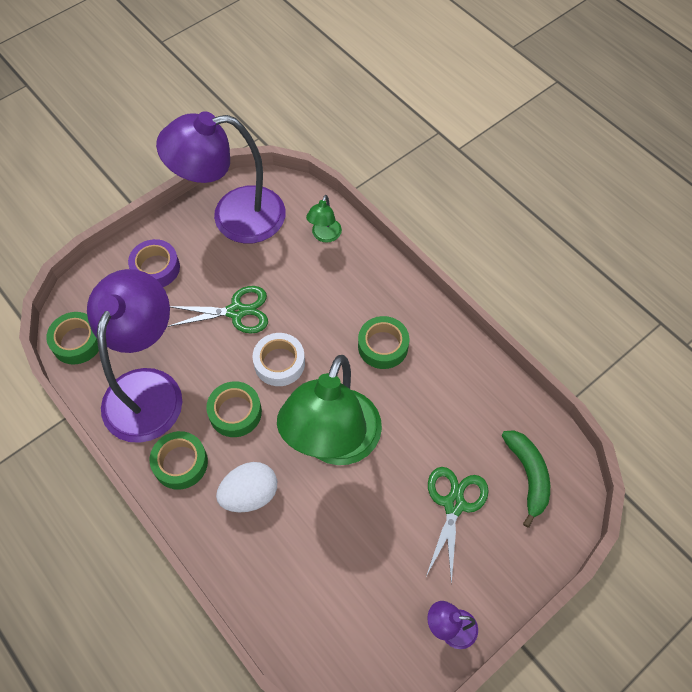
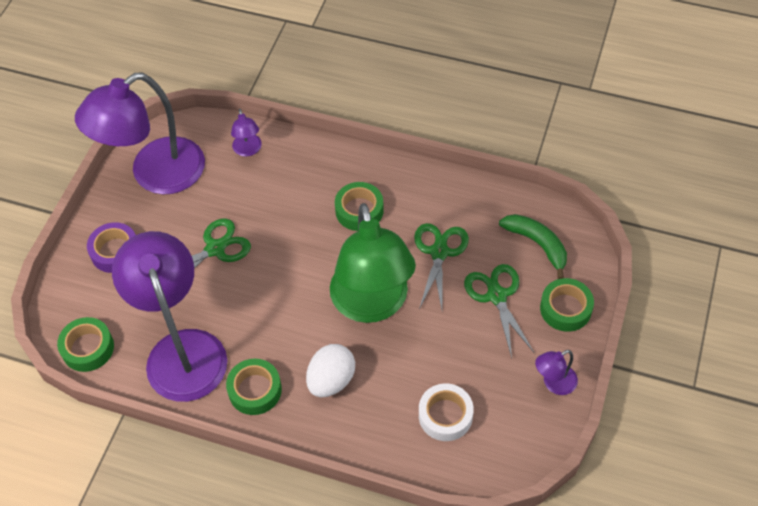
camera: 30 degrees left, 5 degrees down
green tape [206,381,262,437] -> green tape moved to [540,278,594,332]
white tape [252,333,305,386] -> white tape moved to [419,383,474,441]
green lamp [306,195,342,243] -> purple lamp [231,109,262,156]
none -> green scissors [414,223,469,309]

